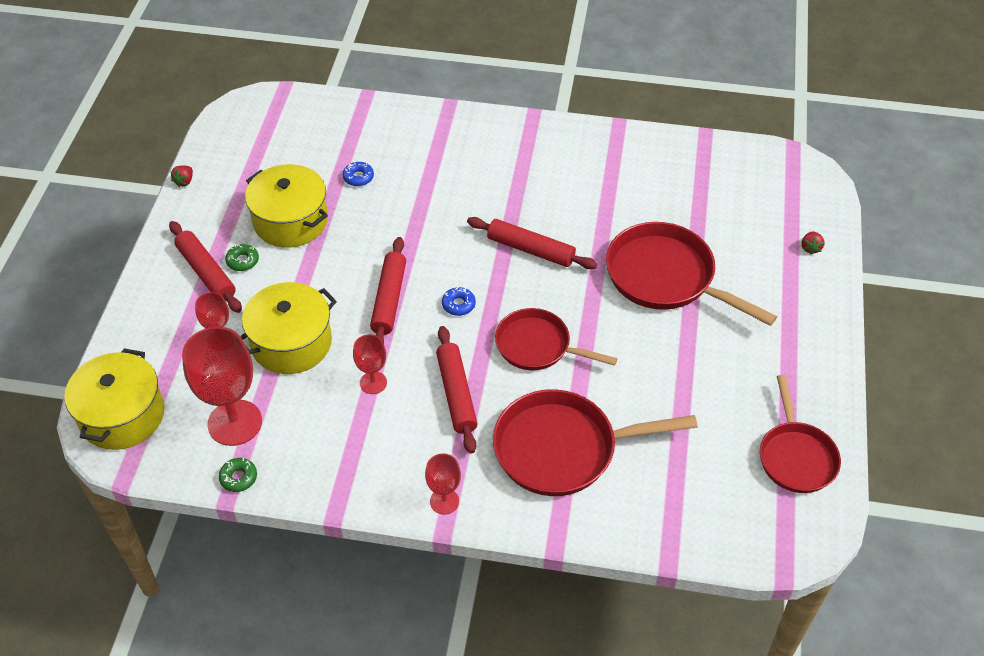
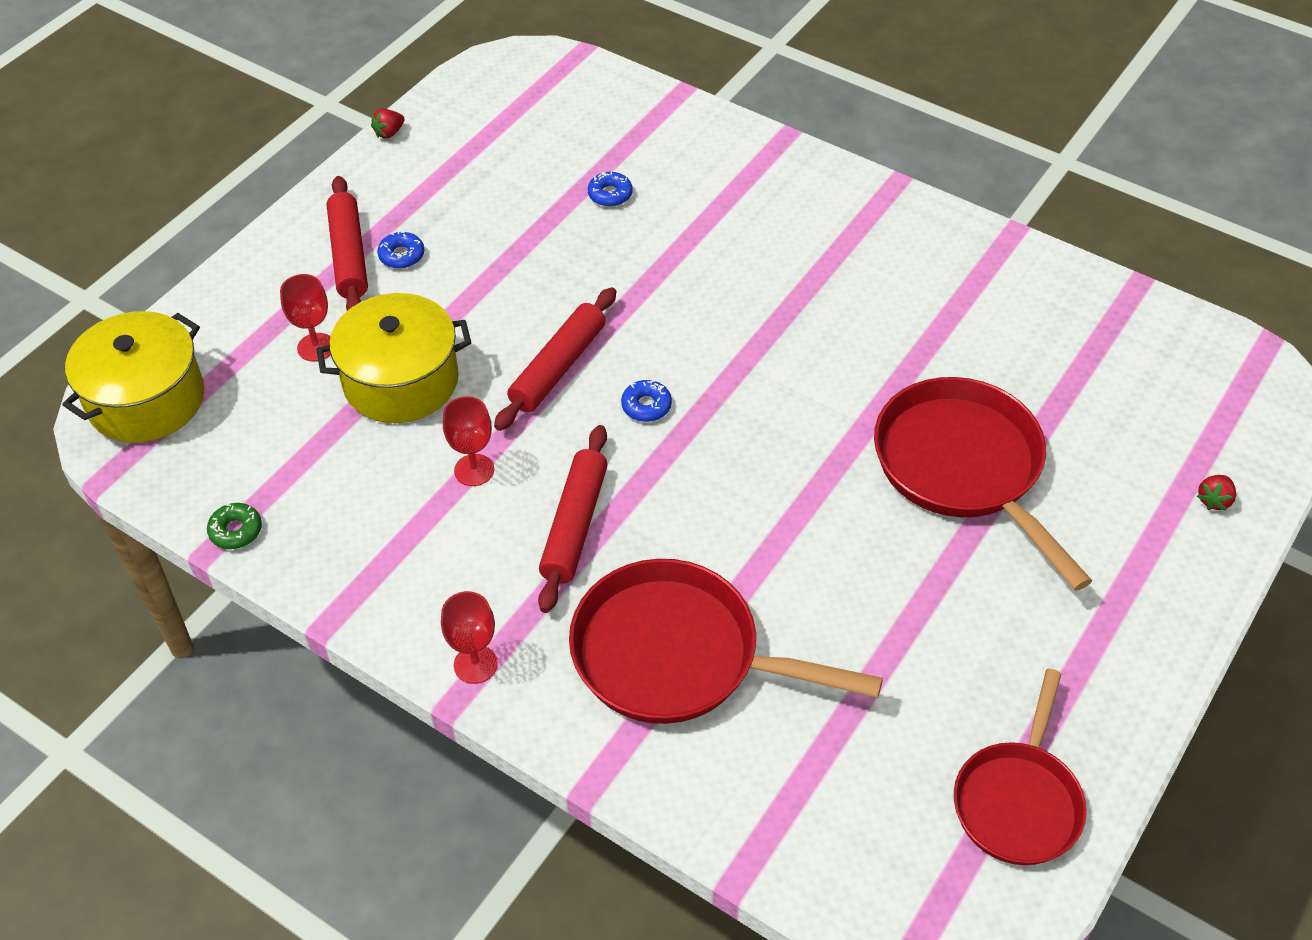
camera: 25 degrees right, 0 degrees up
red goblet [182,327,262,446] -> none
green donut [225,244,259,271] -> blue donut [377,231,424,269]
yellow pot [245,164,328,248] -> none
red rolling pin [467,217,597,269] -> none
red pan [495,308,618,370] -> none

